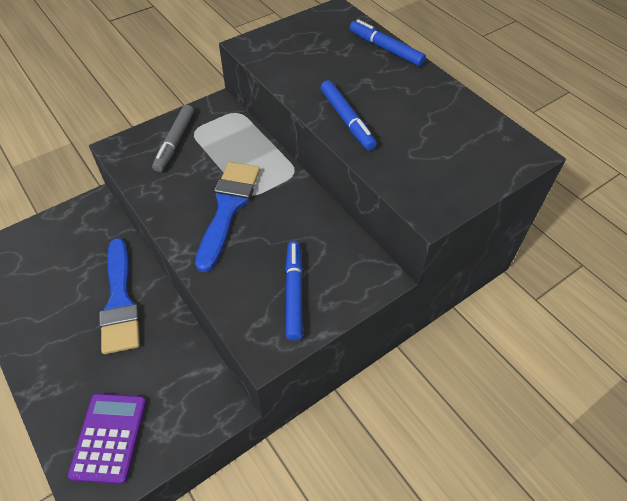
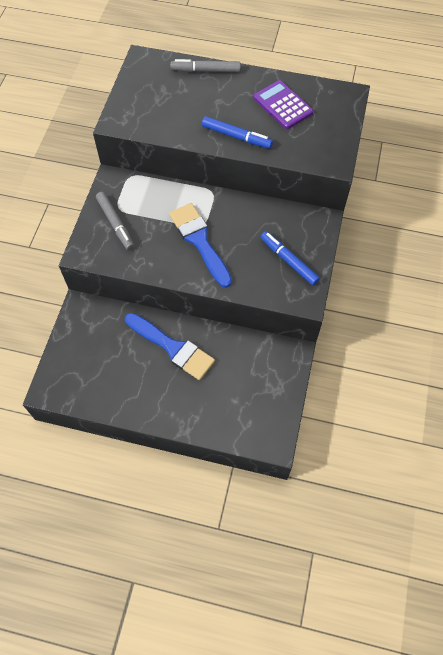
camera: 40 degrees left, 10 degrees up
purple calculator [68,393,146,484] -> purple calculator moved to [254,80,313,129]
blue marker [350,19,426,67] -> grey marker [170,59,241,72]

